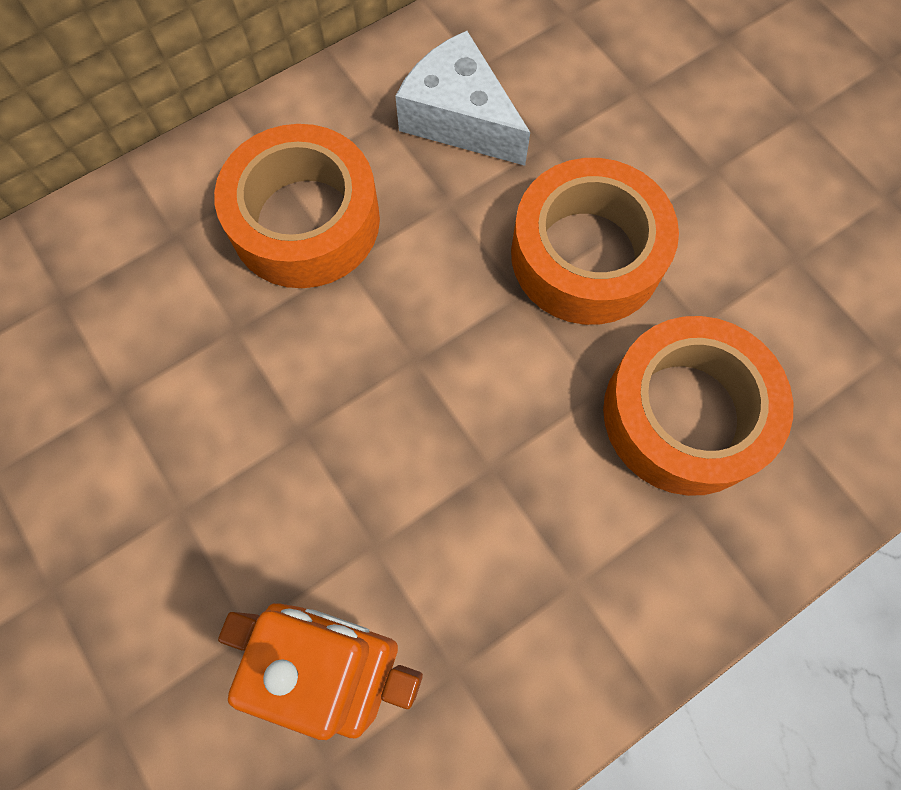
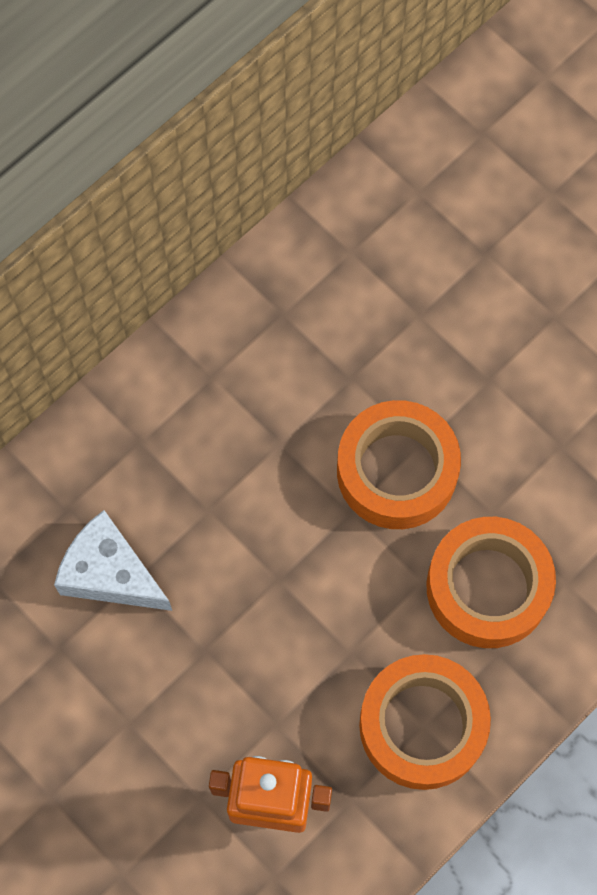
camera: 10 degrees left, 0 degrees up
orange tape [214,124,380,288] -> orange tape moved to [359,654,491,790]
white cheese [395,31,530,166] -> white cheese moved to [54,510,172,611]

